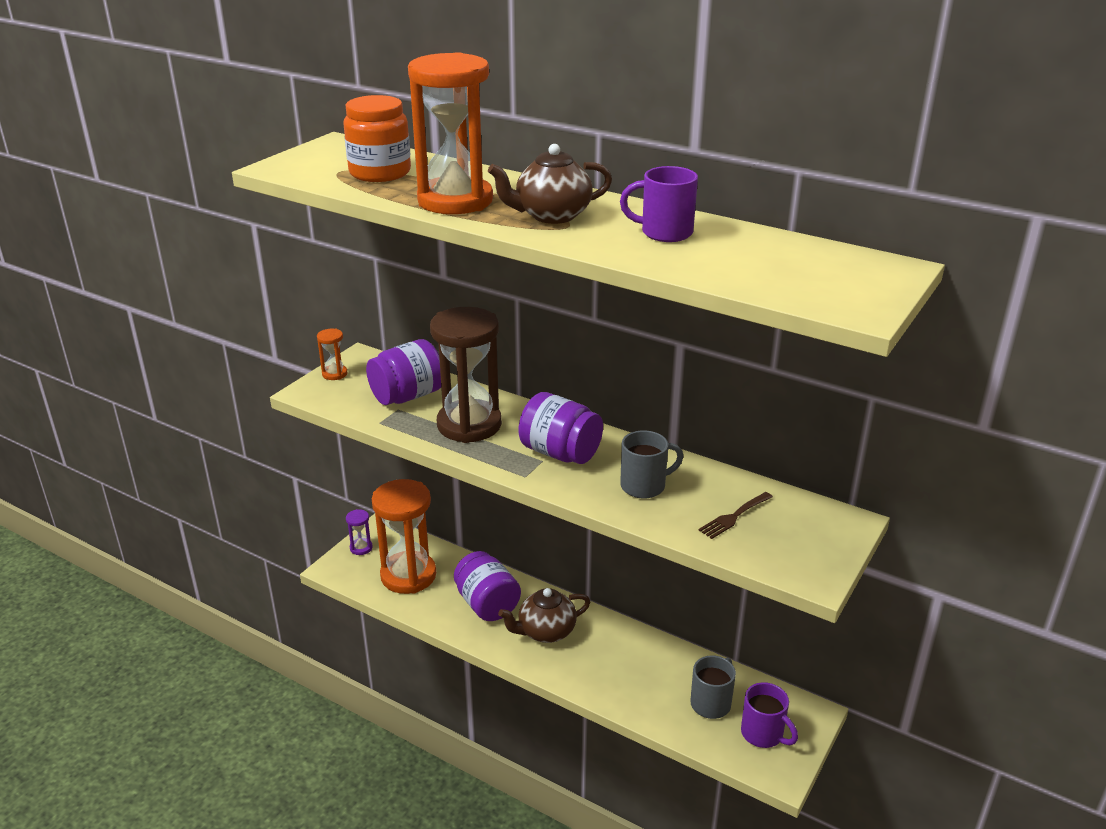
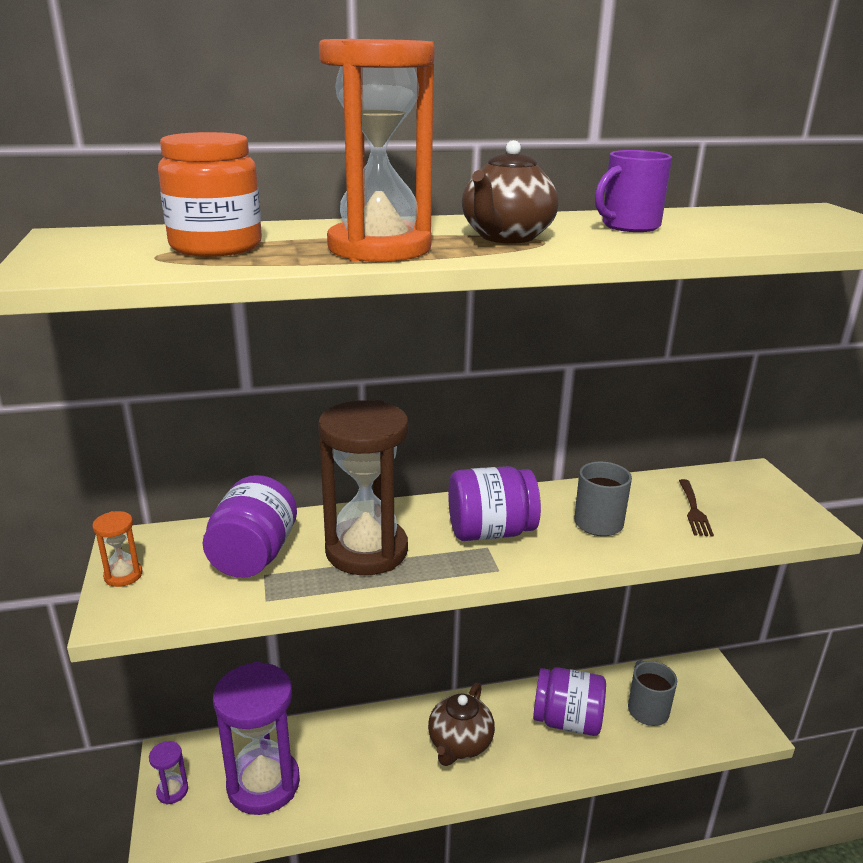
camera: 45 degrees left, 5 degrees down
orange hourglass [372,479,436,594] -> purple hourglass [213,662,300,815]
purple jar [454,551,521,621] -> purple jar moved to [533,667,606,736]
purple mug [741,682,798,748] -> none

